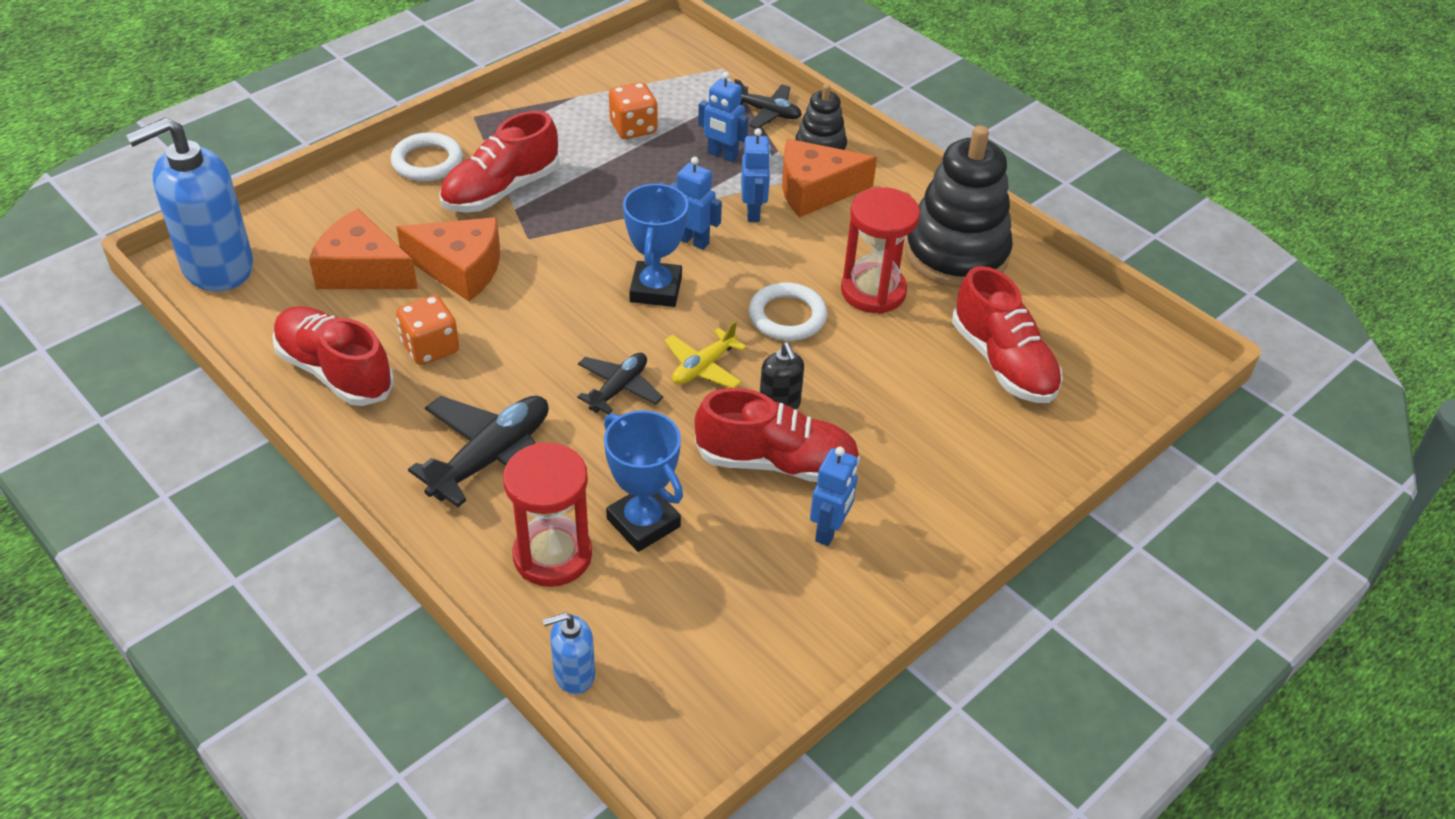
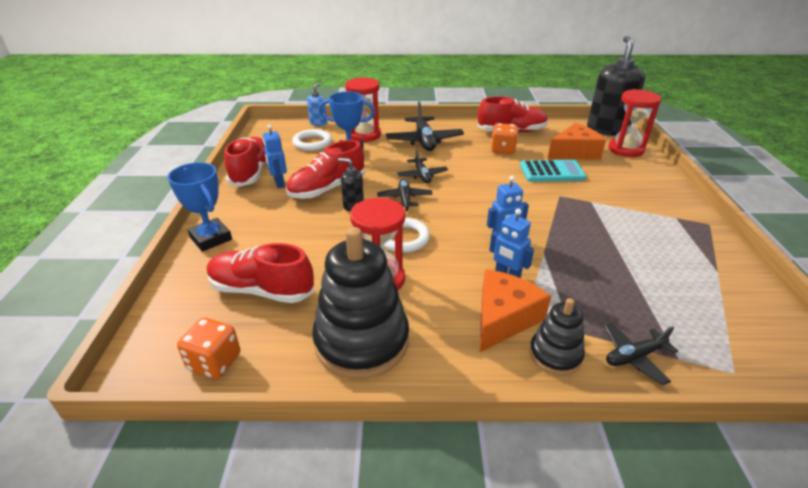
camera: 135 degrees right, 10 degrees down
blue soap dispenser [126,117,253,292] -> black soap dispenser [587,36,645,136]
white ring [391,132,463,182] -> white ring moved to [292,129,332,151]
orange cheese [396,217,500,301] -> turquoise calculator [520,159,587,182]
red shoe [439,111,560,212] -> red shoe moved to [224,137,266,187]
orange dice [609,82,658,139] -> orange dice moved to [177,318,240,379]
blue trophy [623,183,688,307] -> blue trophy moved to [168,162,232,252]
yellow plane [664,321,746,388] -> black plane [377,179,433,211]
blue robot [698,72,748,162] -> none
none -> red hourglass [608,89,661,157]

